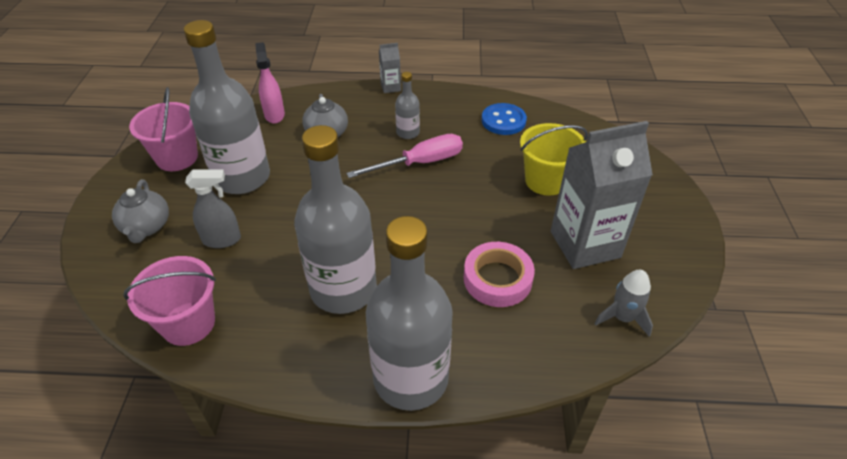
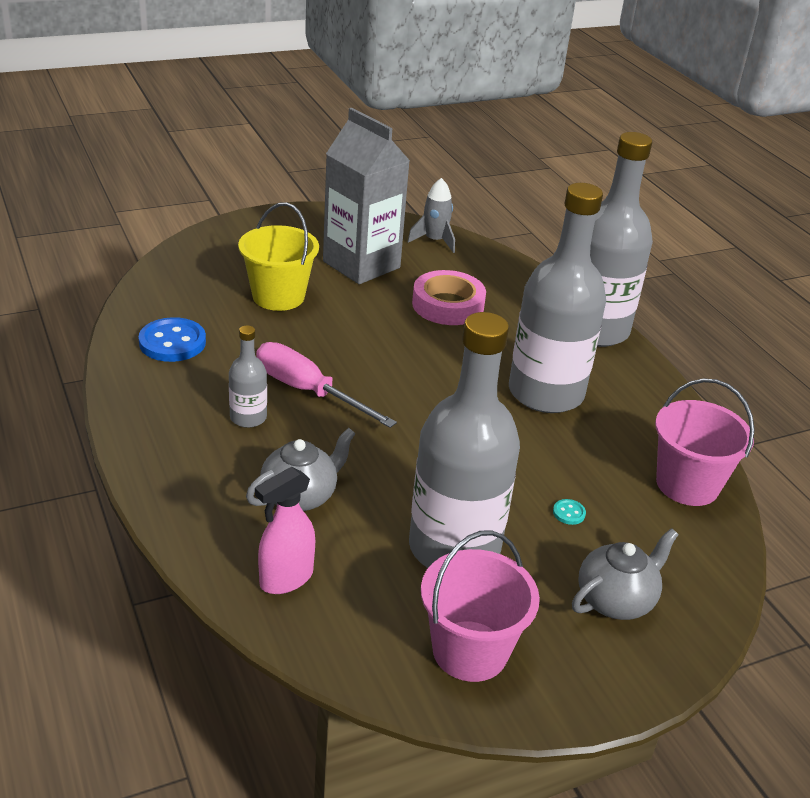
camera: 120 degrees left, 10 degrees down
grey spray bottle [185,169,241,248] -> turquoise button [553,499,586,525]
grey carton [379,43,401,93] -> none

